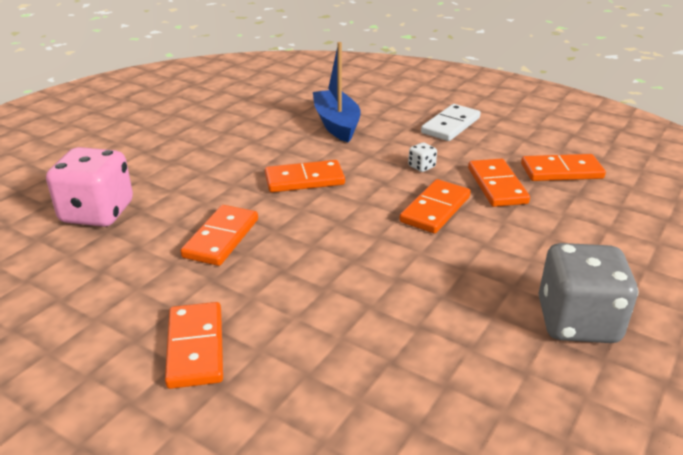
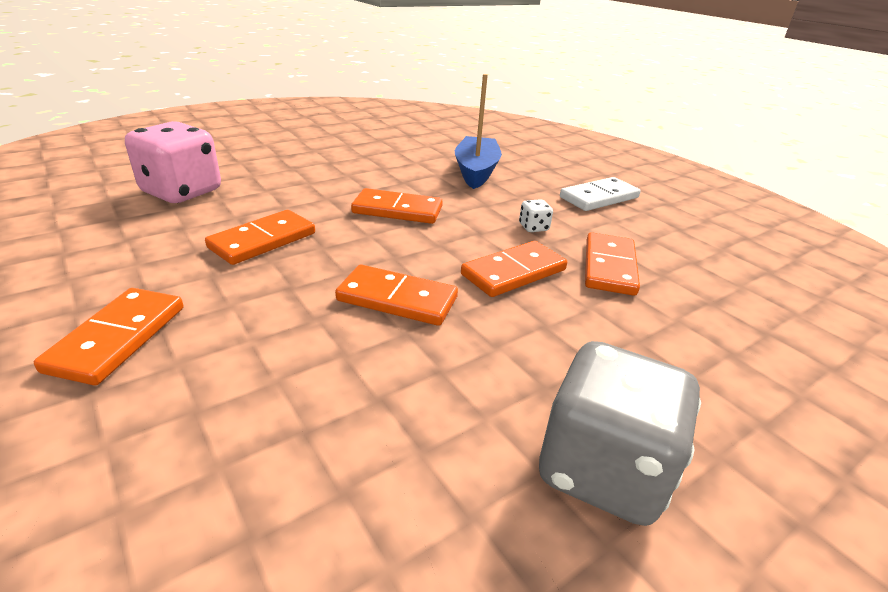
camera: 20 degrees right, 0 degrees up
orange domino [521,154,606,181] -> orange domino moved to [335,264,458,326]

